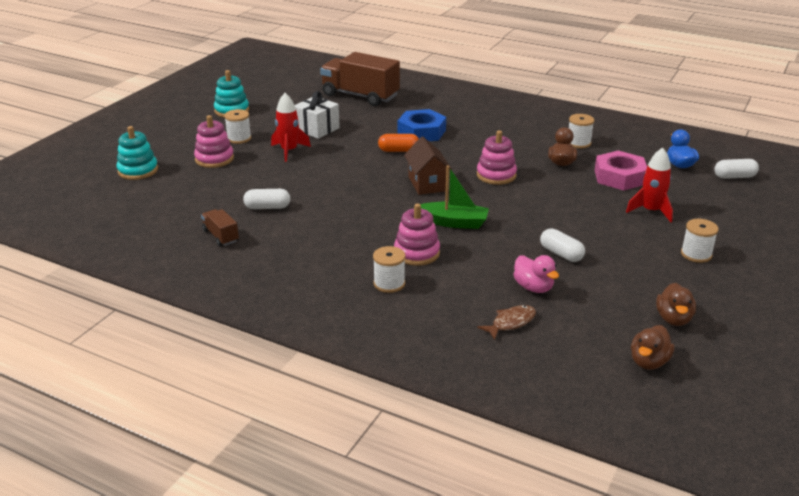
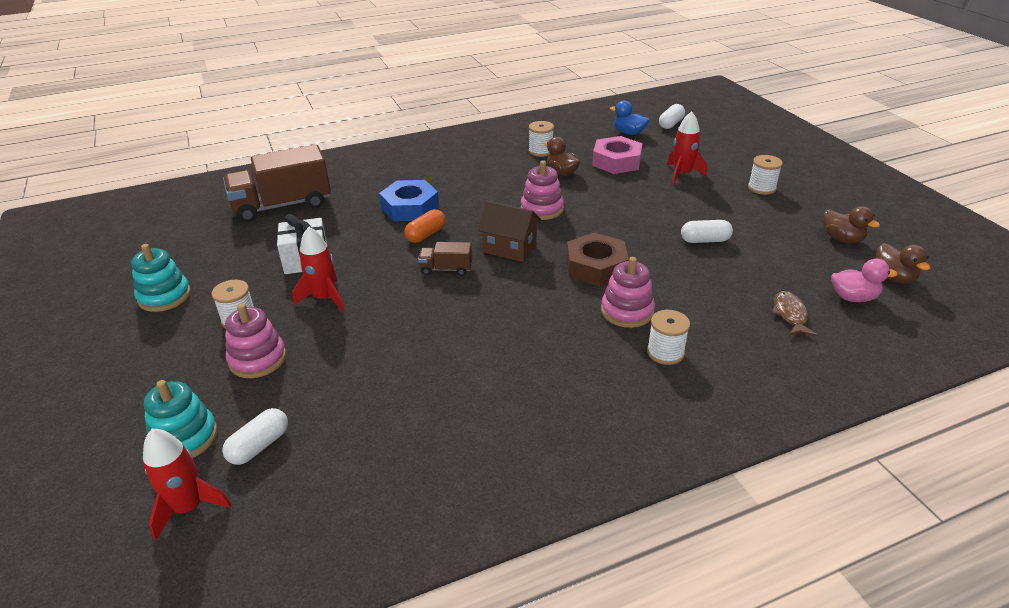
camera: 50 degrees left, 5 degrees up
brown truck [201,209,239,246] -> brown truck moved to [418,242,472,276]
white capsule [243,189,290,209] -> white capsule moved to [222,408,288,465]
green boat [420,165,489,229] -> brown nut [567,233,629,286]
pink duck [513,255,559,293] -> pink duck moved to [831,259,898,302]
none -> red rocket [143,429,232,540]

